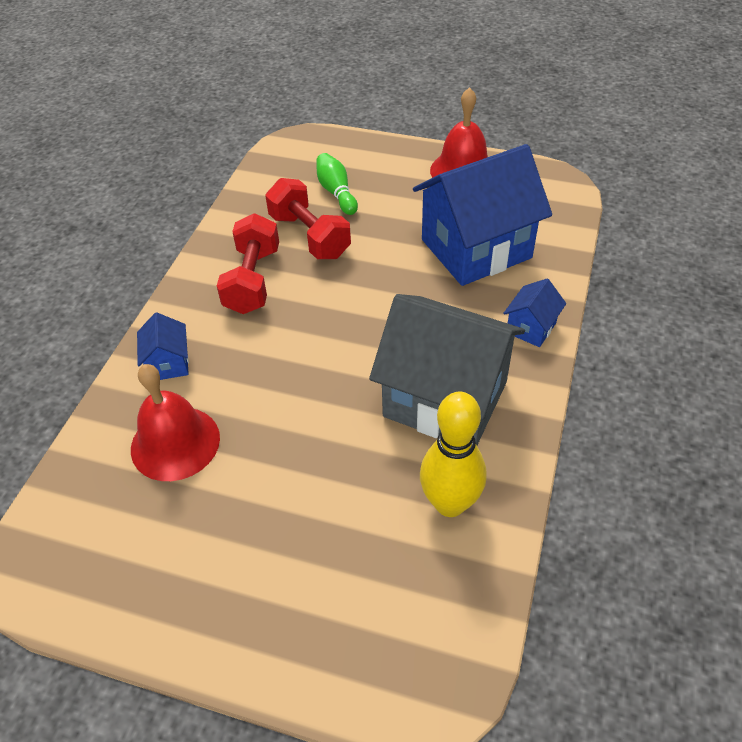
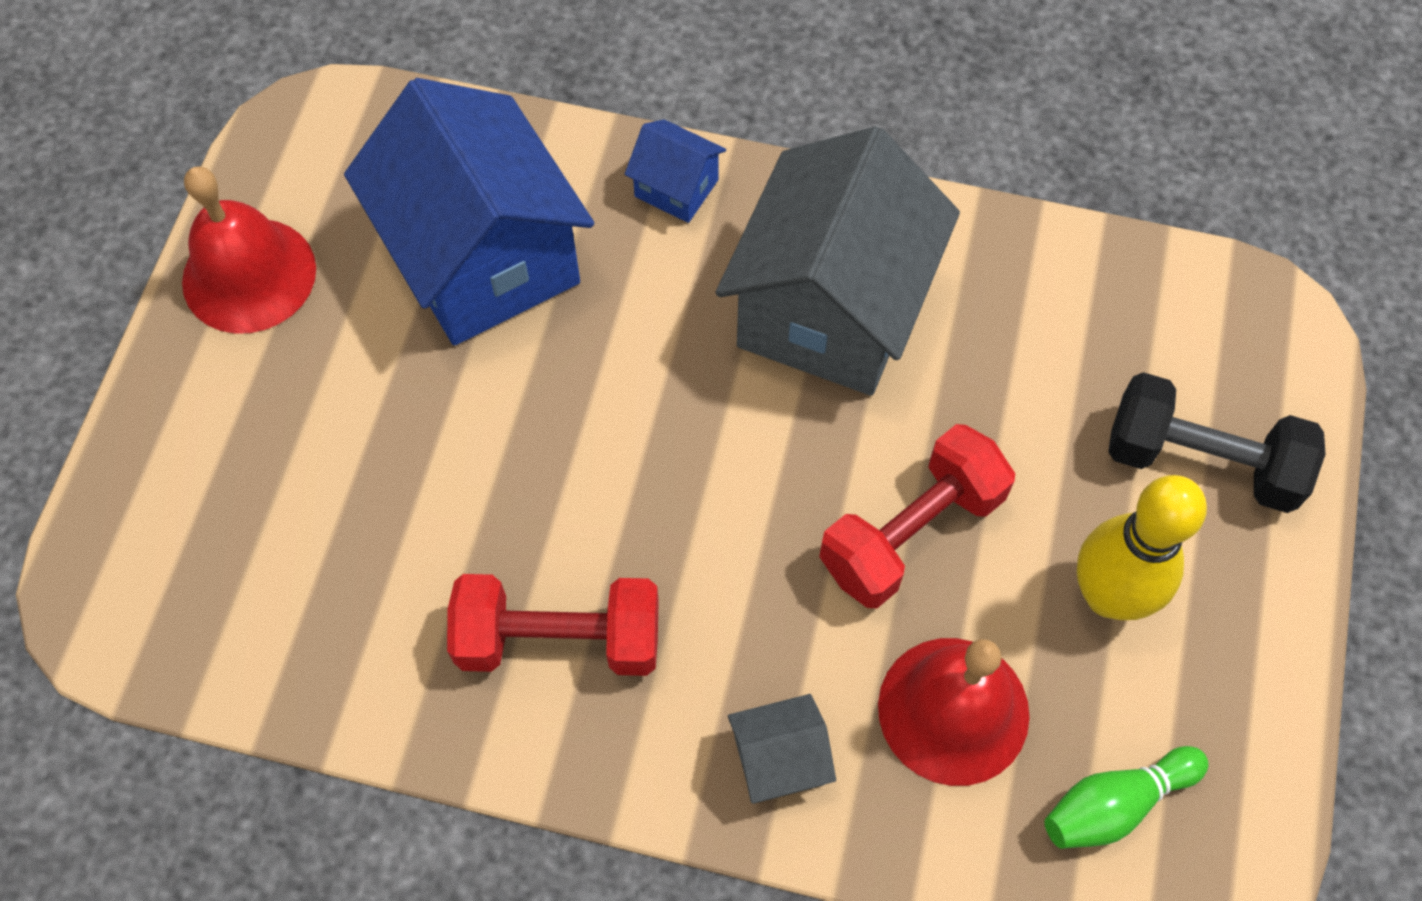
camera: 95 degrees left, 15 degrees up
blue house [137,312,189,380] -> grey house [728,694,836,804]
red dumbbell [265,178,351,259] -> red dumbbell moved to [819,424,1015,608]
green bowling pin [316,153,358,215] -> green bowling pin moved to [1044,746,1208,849]
yellow bowling pin [420,392,486,517] -> yellow bowling pin moved to [1077,475,1207,620]
none -> black dumbbell [1108,372,1326,513]

